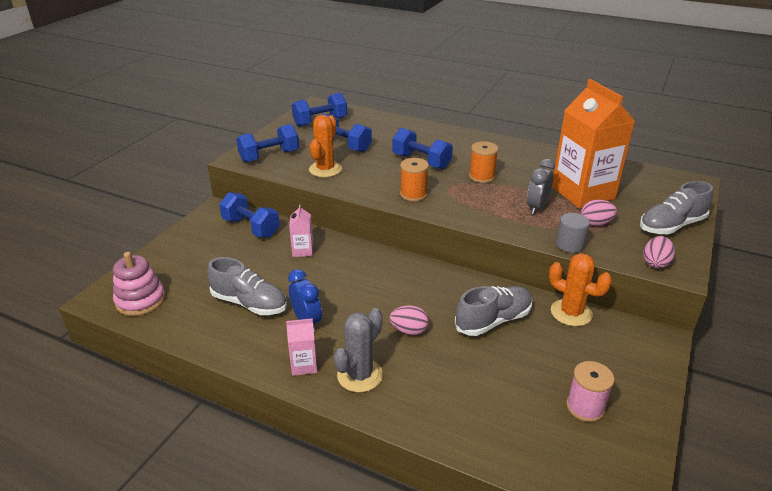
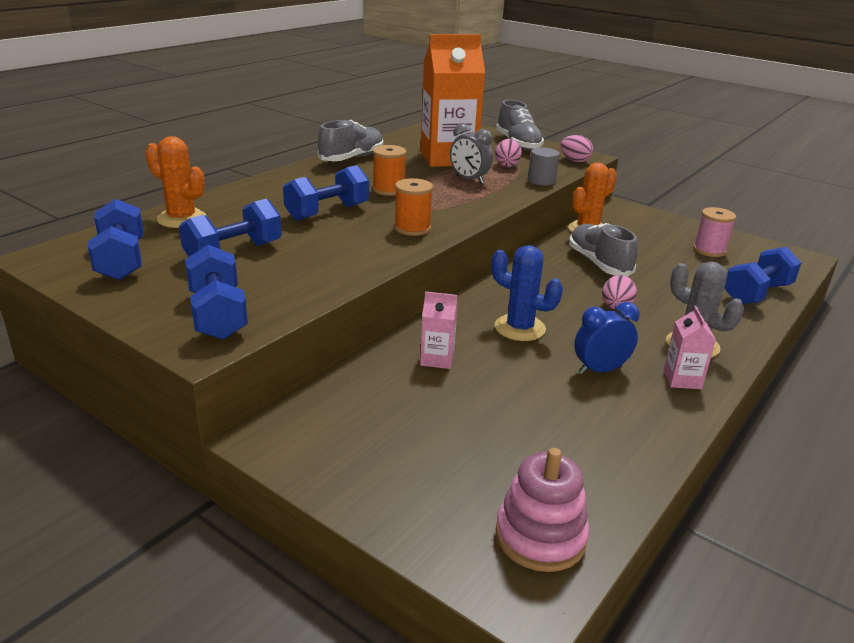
camera: 80 degrees left, 5 degrees down
grey shoe [207,257,287,315] -> grey shoe moved to [317,120,383,161]
blue dumbbell [219,192,280,237] -> blue dumbbell moved to [724,247,801,304]
orange cactus [309,115,342,177] -> orange cactus moved to [145,136,206,228]
none -> blue cactus [491,245,563,341]

